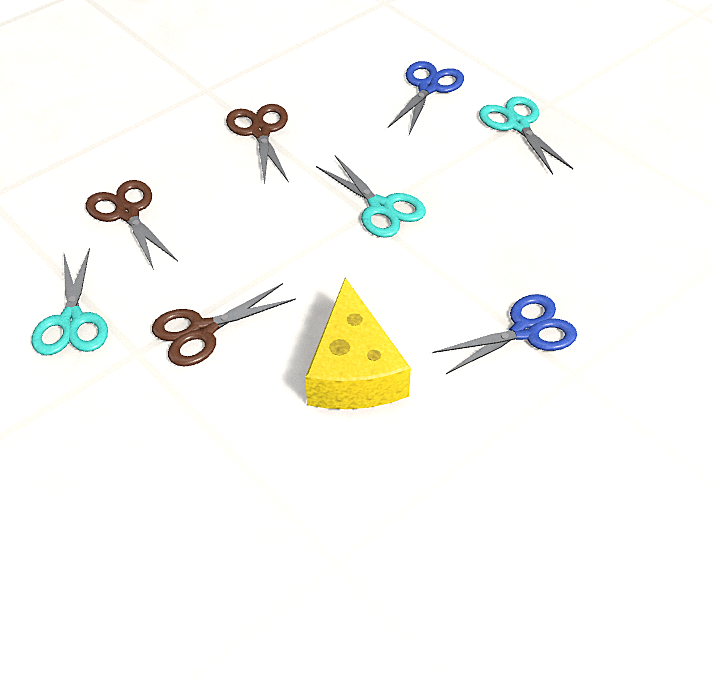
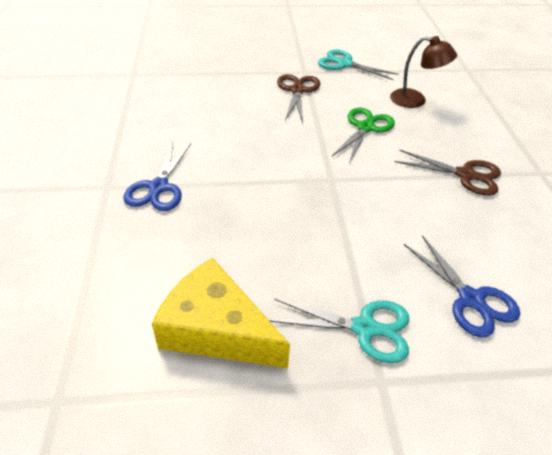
camera: 125 degrees right, 5 degrees down
brown scissors [86,180,178,270] -> brown lamp [390,36,457,108]
yellow cheese [305,278,411,409] -> yellow cheese moved to [152,258,290,368]
turquoise scissors [316,155,426,238] -> none
none -> green scissors [332,108,395,162]

